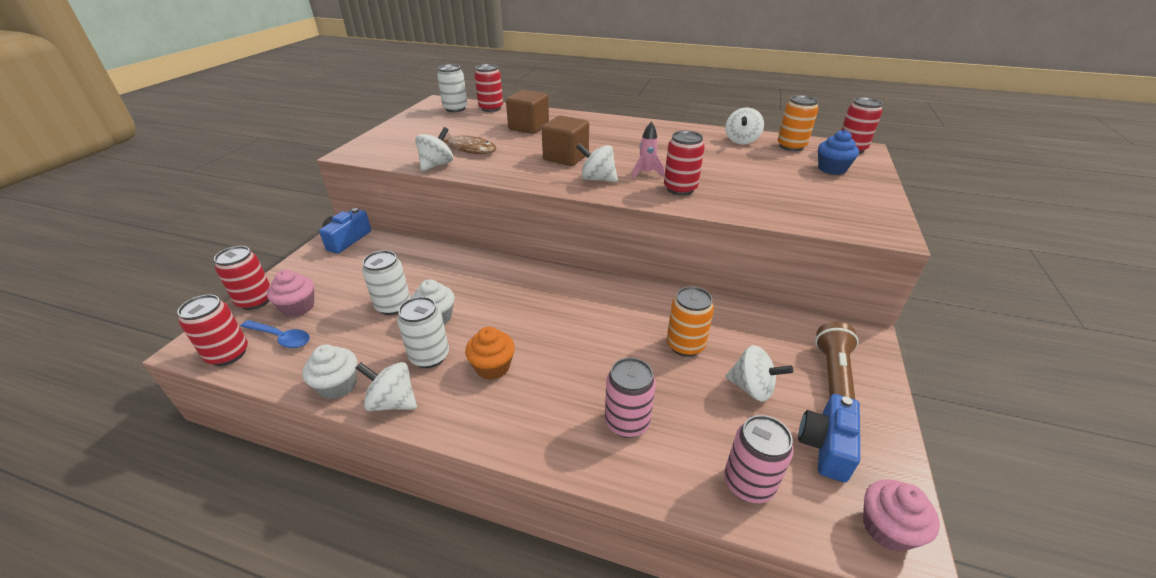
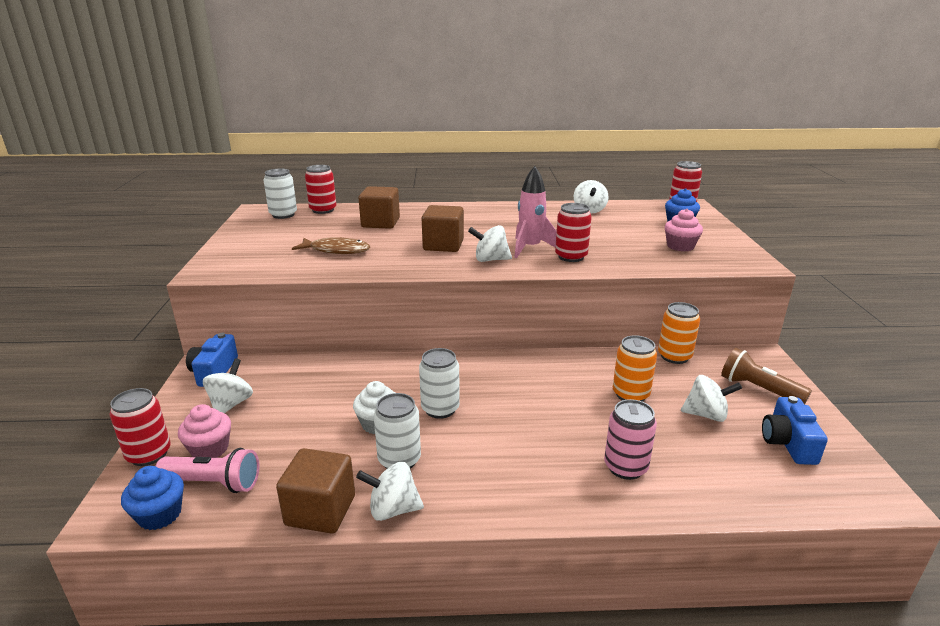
camera: 20 degrees left, 10 degrees down
red can [177,295,248,366] -> blue cupcake [121,466,184,530]
blue spoon [240,320,310,348] -> pink flashlight [156,448,259,493]
white cupcake [302,345,357,399] -> brown cube [276,448,355,533]
white can [362,250,410,315] -> white can moved to [419,348,460,419]
white spinning top [415,127,453,171] -> white spinning top moved to [203,358,253,413]
orange cupcake [465,327,515,380] -> none
pink rocket [632,122,665,178] -> pink rocket [514,166,557,258], size x1.62
pink can [724,415,794,503] -> none
orange can [778,95,818,151] -> orange can moved to [658,302,700,364]
brown flashlight [815,322,859,399] -> brown flashlight turned 45 degrees counterclockwise [721,348,812,404]
pink cupcake [863,479,940,552] -> pink cupcake moved to [665,209,703,252]

